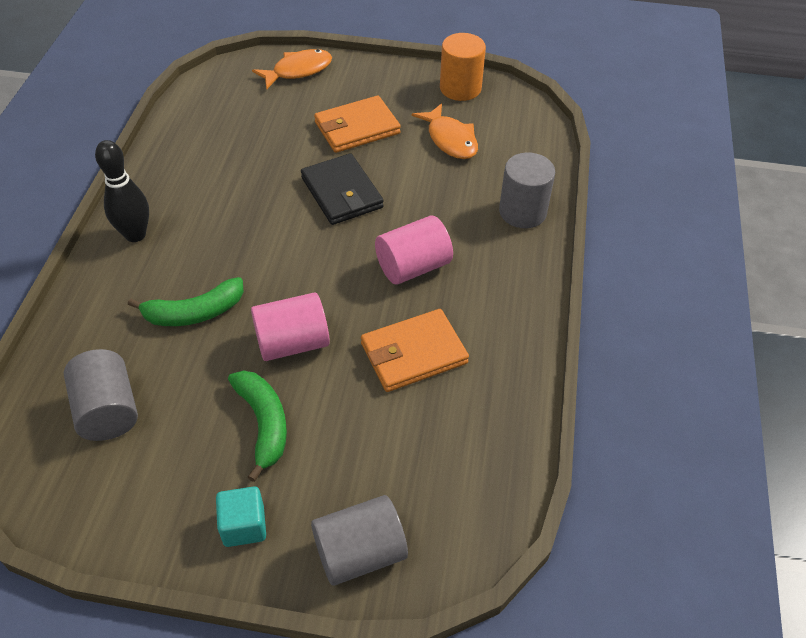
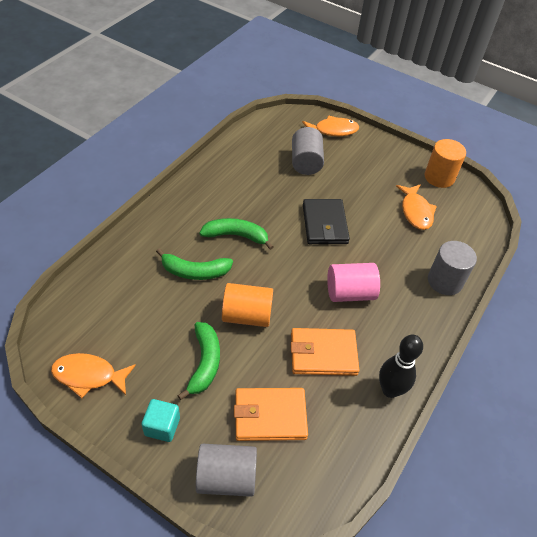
camera: 20 degrees right, 0 degrees up
grey cylinder [64,349,138,441] -> grey cylinder moved to [292,127,324,175]
black bowling pin [95,140,149,242] -> black bowling pin moved to [379,335,423,398]
pink cylinder [251,292,330,361] -> orange cylinder [222,283,273,327]
orange wallet [314,96,401,153] -> orange wallet moved to [234,388,308,441]
none -> orange fish [51,353,136,398]
none -> green banana [200,218,273,250]

